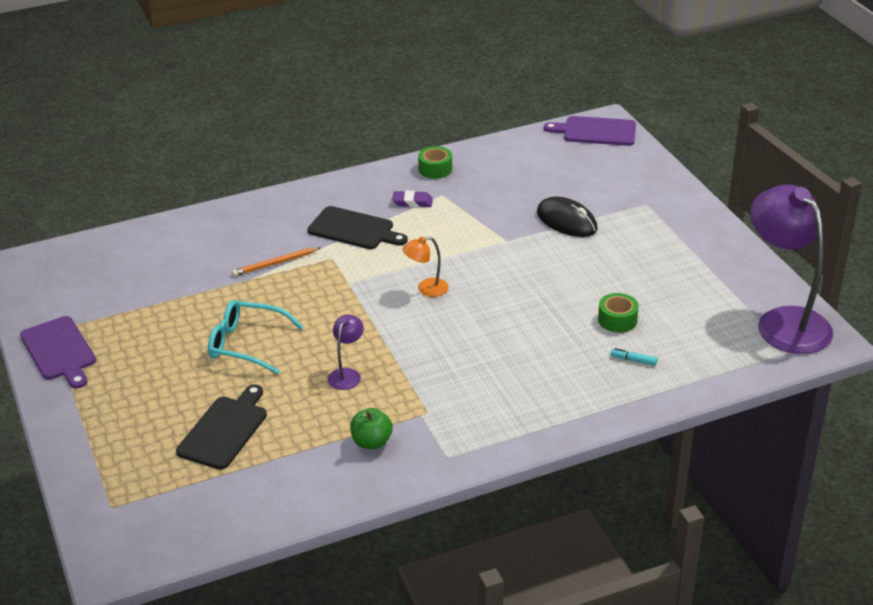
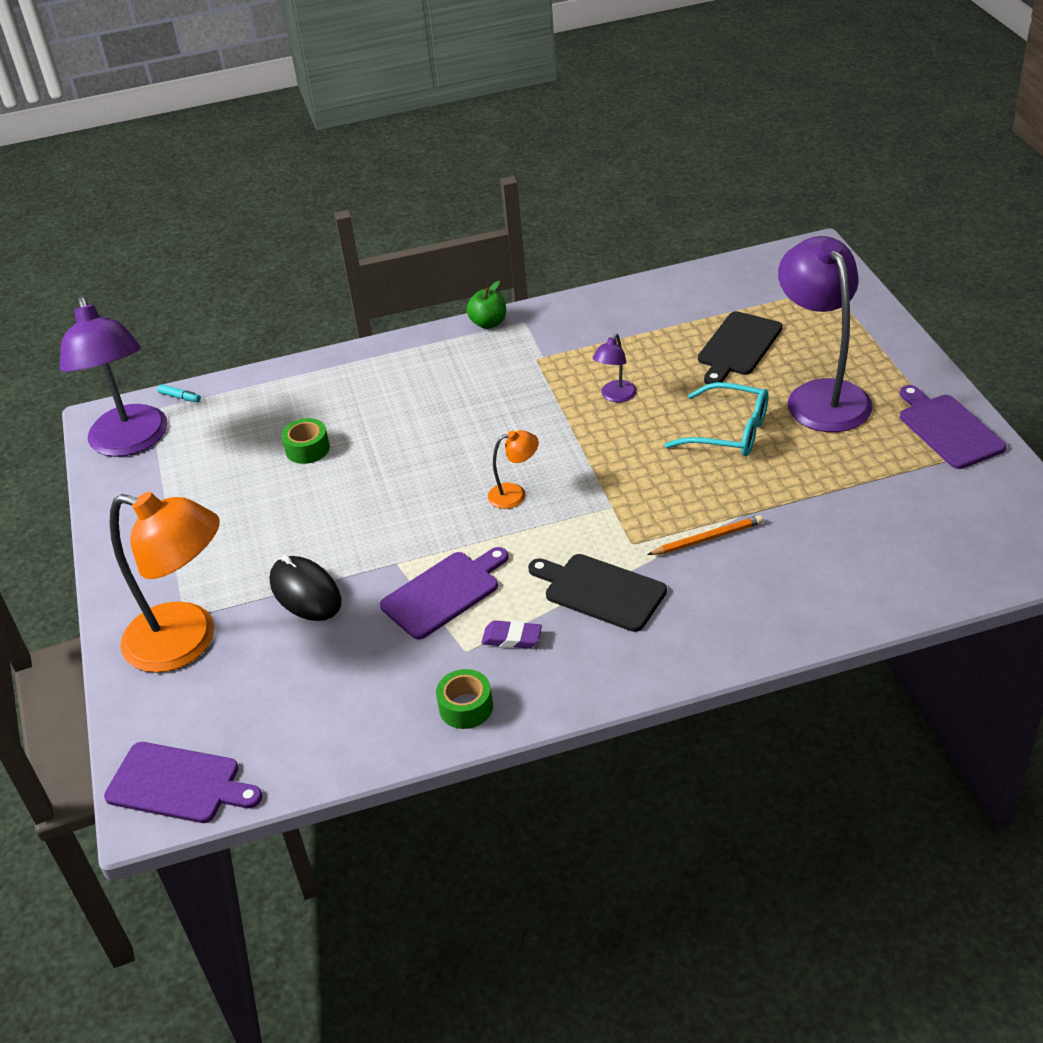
camera: 170 degrees left, 5 degrees up
green apple [350,408,393,449] -> green apple moved to [466,281,506,329]
turquoise marker [611,348,657,366] -> turquoise marker moved to [157,384,201,402]
none -> orange lamp [109,492,220,673]
none -> purple cutting board [380,547,509,640]
none -> purple lamp [778,236,873,432]

